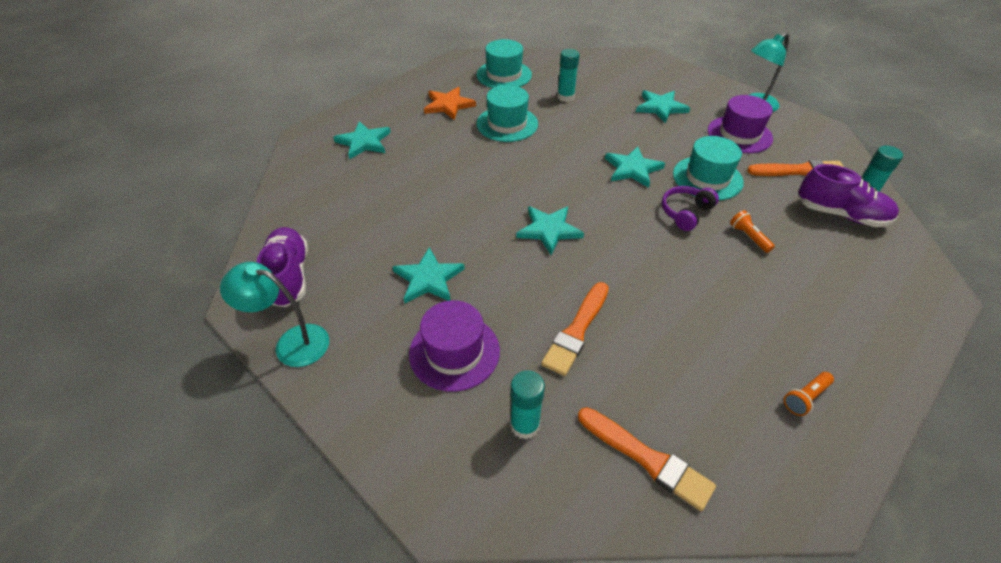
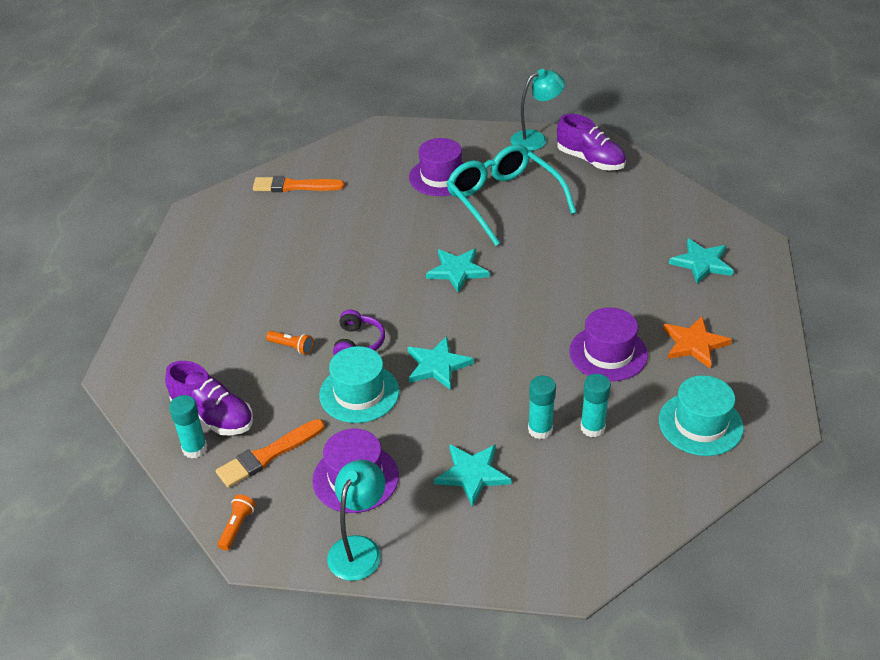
camera: 145 degrees right, 5 degrees down
turquoise star [393,247,465,303] -> turquoise glasses [446,144,577,246]
turquoise hat [477,85,538,142] -> purple hat [569,307,648,381]
turquoise glue stick [510,370,545,439] -> turquoise glue stick moved to [528,376,556,439]
orange brush [541,282,609,376] -> none
orange flashlight [784,372,834,416] -> orange flashlight moved to [218,495,256,551]
purple shoe [798,164,899,227] -> purple shoe turned 135 degrees counterclockwise [165,361,253,436]

